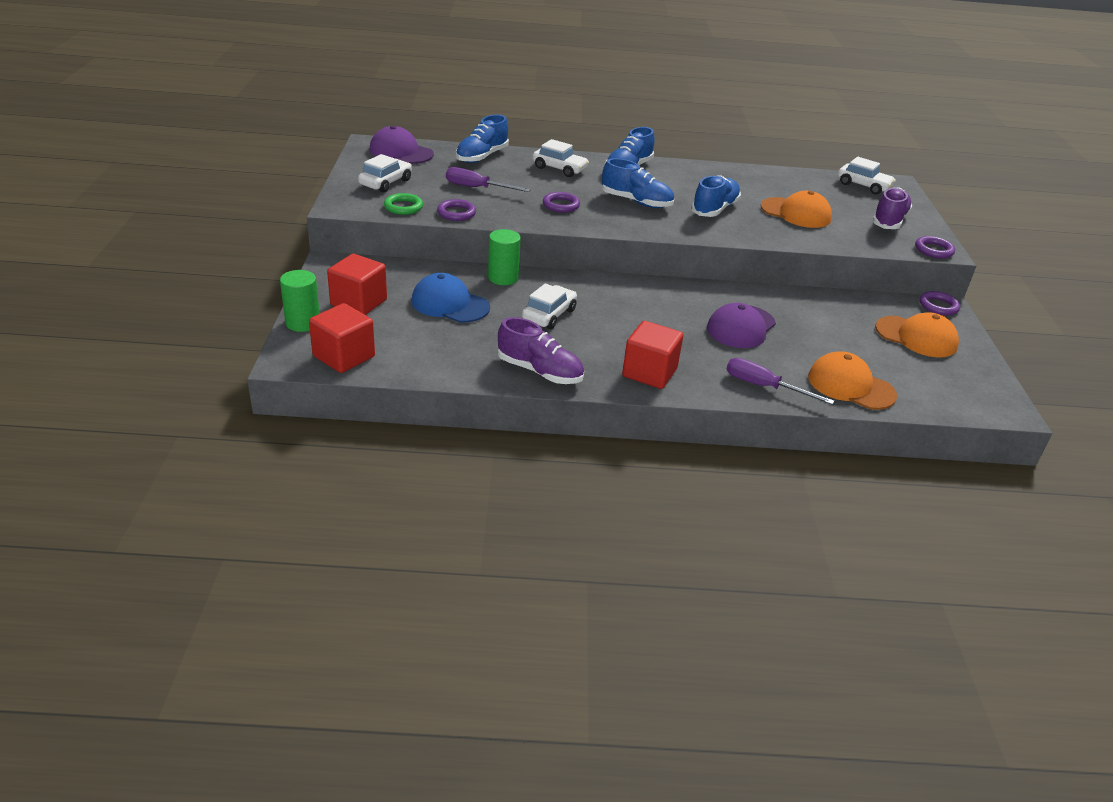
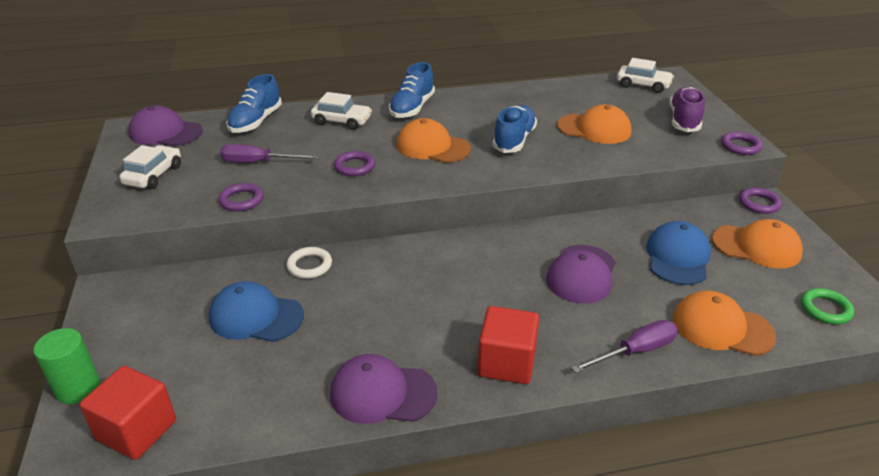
camera: 10 degrees left, 0 degrees up
red cube [327,254,387,315] -> none
green ring [384,193,423,215] -> green ring moved to [801,288,854,324]
green cylinder [488,229,521,285] -> white ring [286,247,332,279]
purple shoe [498,317,584,384] -> purple cap [330,354,437,424]
white car [522,283,577,329] -> none
blue shoe [602,158,674,208] -> orange cap [396,118,471,163]
purple screwdriver [726,358,834,405] -> purple screwdriver turned 135 degrees clockwise [571,320,678,373]
none -> blue cap [646,221,711,285]

